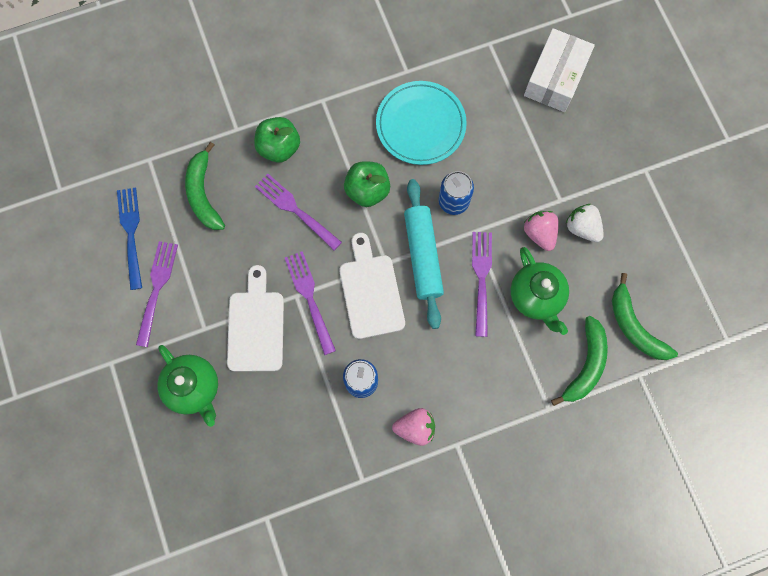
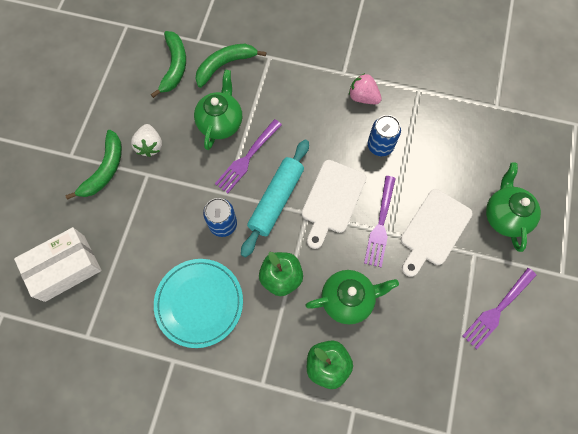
camera: 145 degrees left, 5 degrees down
blue fork [117,188,142,290] -> none
green banana [185,142,225,230] -> green banana moved to [65,130,122,200]
purple fork [255,174,342,250] -> green teapot [305,270,399,324]
pink strawberry [524,211,559,251] -> none

